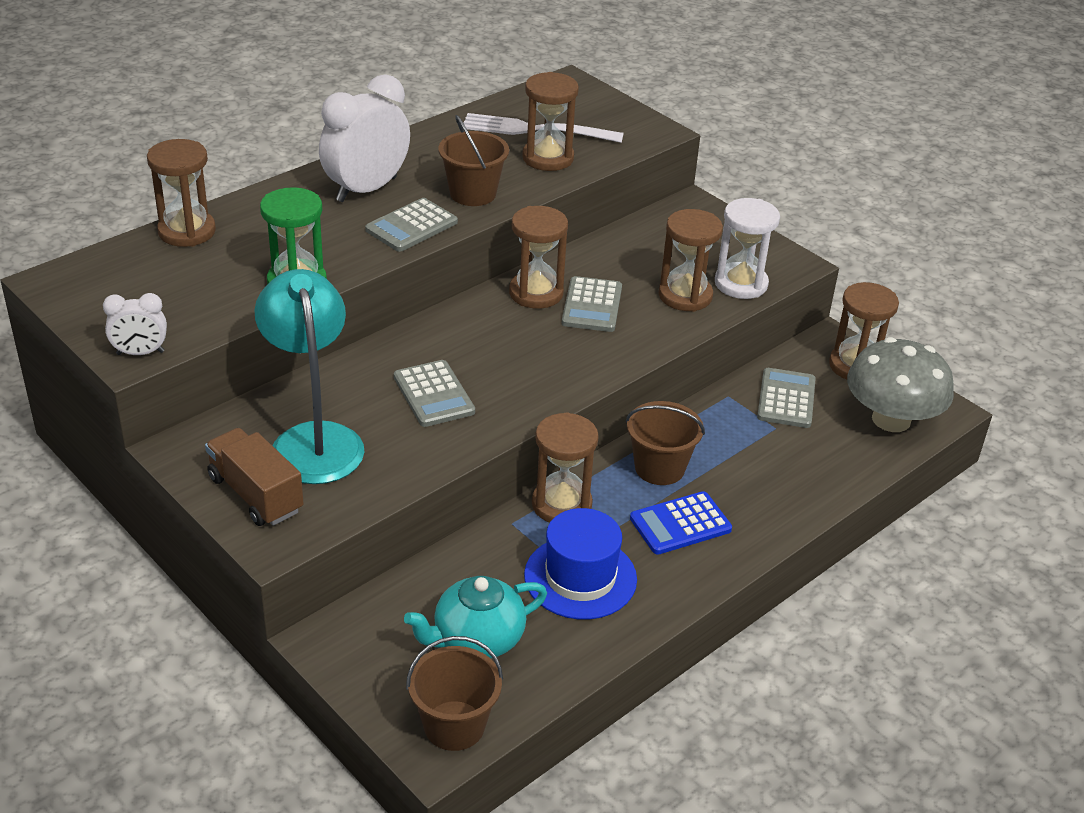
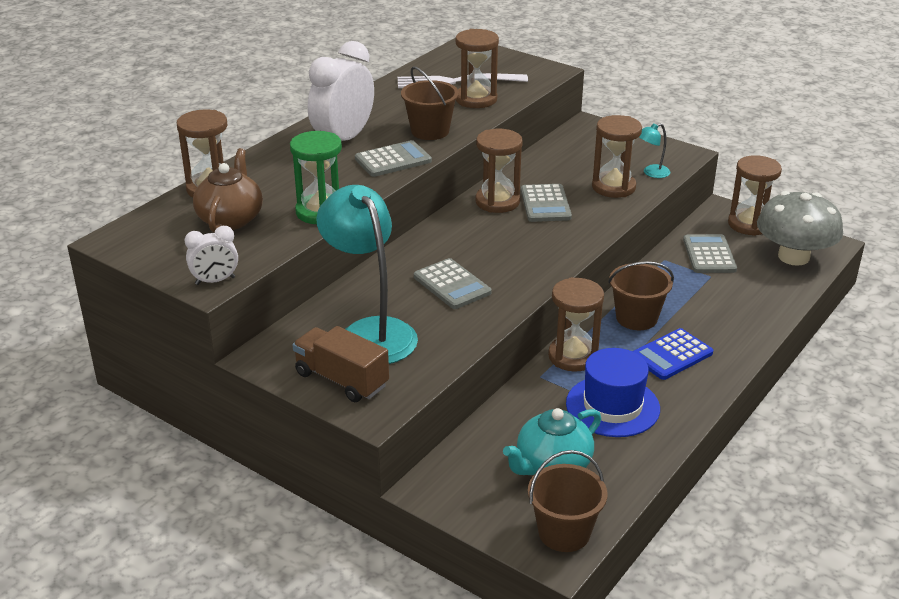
camera: 10 degrees left, 5 degrees down
grey calculator [365,198,458,252] -> grey calculator turned 150 degrees counterclockwise [355,140,432,177]
white hourglass [715,198,780,299] -> turquoise lamp [639,123,670,178]
none -> brown teapot [193,148,263,233]

